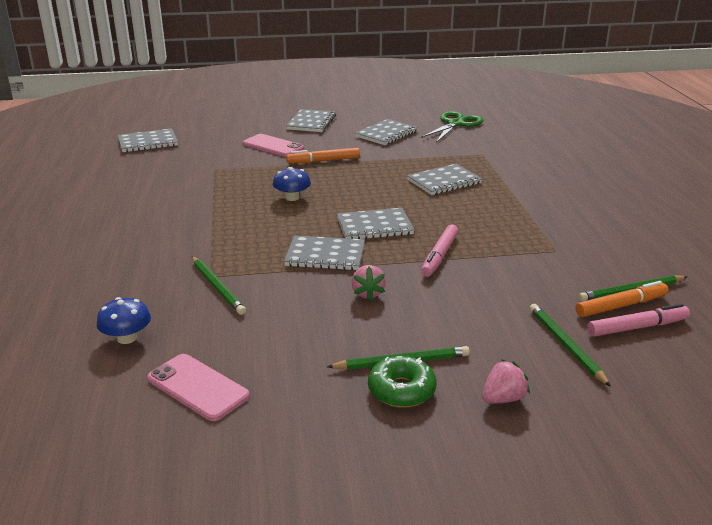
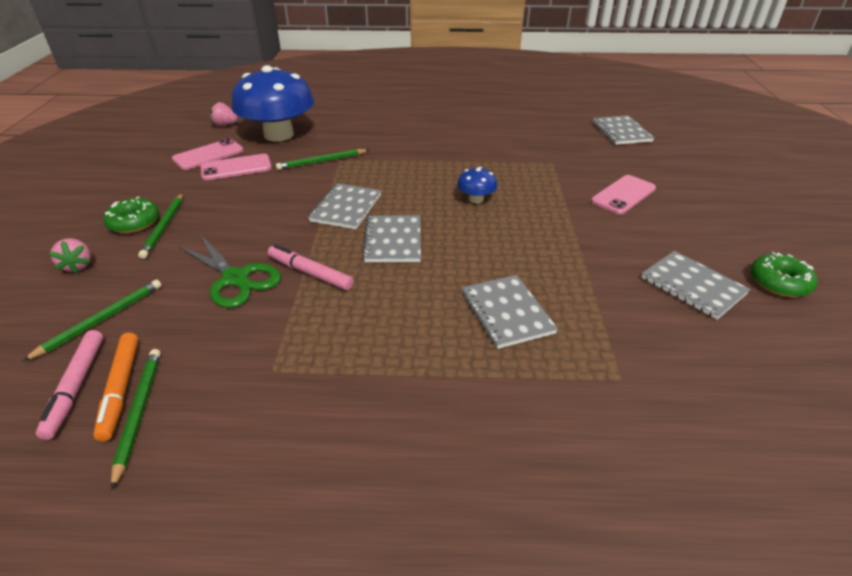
camera: 100 degrees right, 10 degrees up
blue mushroom [97,297,151,344] -> blue mushroom [232,65,314,142], size x2.37
grey notebook [286,109,336,132] -> none
orange marker [286,148,360,163] -> none
pink strawberry [351,265,386,301] -> pink strawberry moved to [210,102,239,126]
green scissors [421,111,483,143] -> green scissors moved to [178,235,281,308]
green pencil [530,304,611,387] -> green pencil turned 45 degrees counterclockwise [22,279,162,361]
none -> pink phone [201,154,272,180]
none -> green donut [751,252,818,297]

